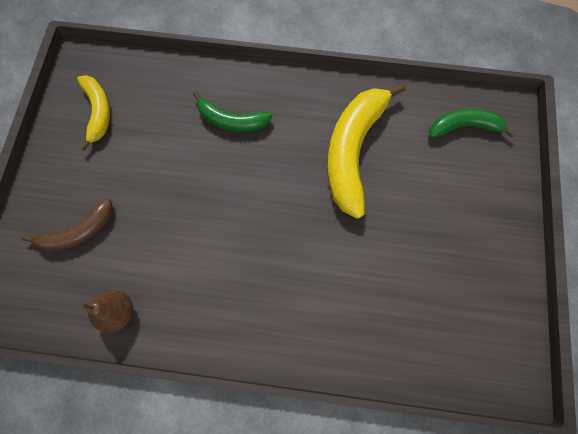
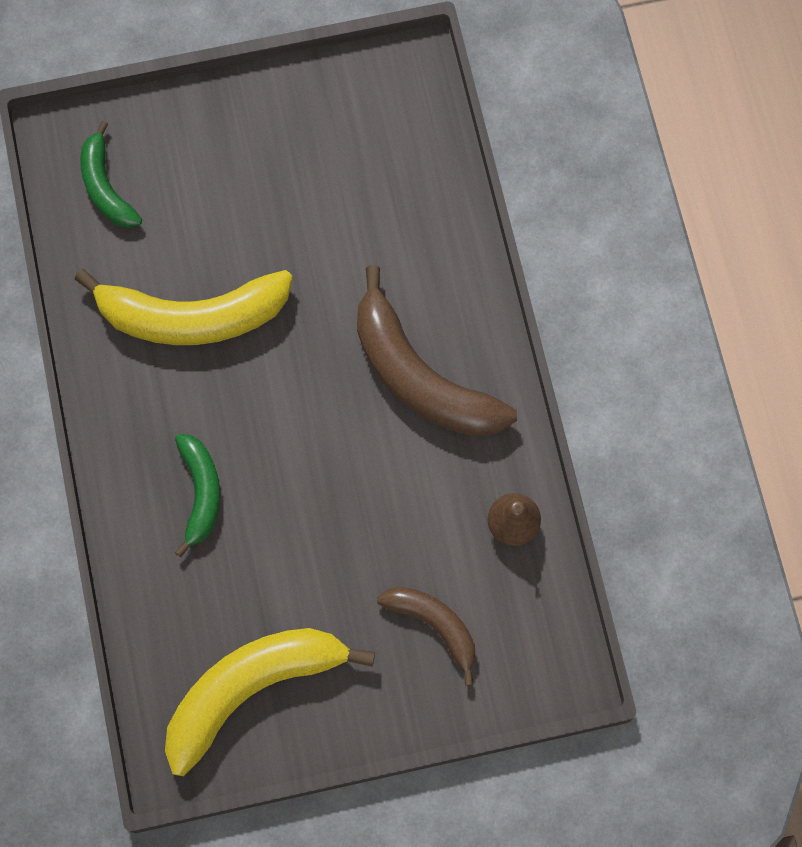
camera: 110 degrees left, 0 degrees up
yellow banana [77,75,110,151] -> yellow banana [165,628,375,776], size x1.77
none -> brown banana [357,265,517,437]

